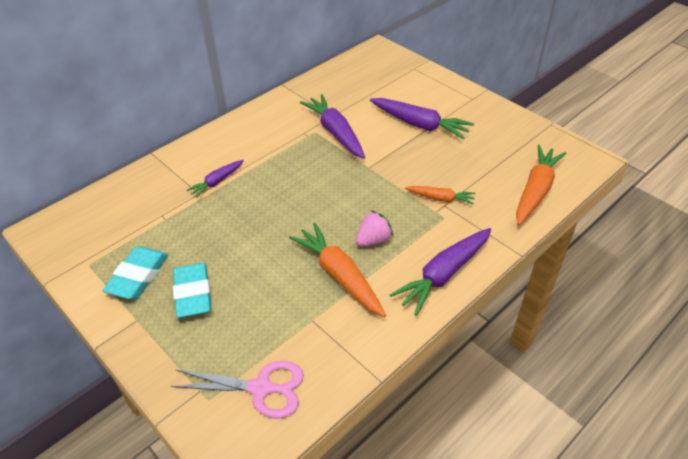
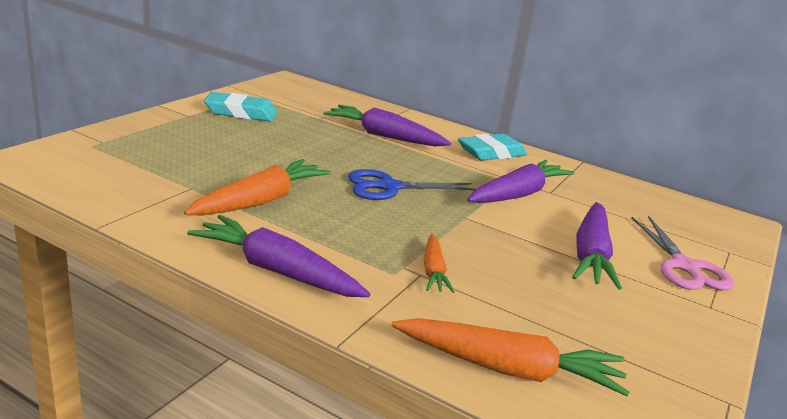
camera: 70 degrees right, 20 degrees down
pink scissors [171,361,304,418] -> pink scissors moved to [632,216,734,290]
turquoise eraser [173,263,211,318] -> turquoise eraser moved to [458,134,527,161]
purple carrot [187,160,244,198] -> purple carrot [323,105,451,146], size x1.77
pink strawberry [356,210,393,247] -> none
none -> blue scissors [348,169,475,200]

